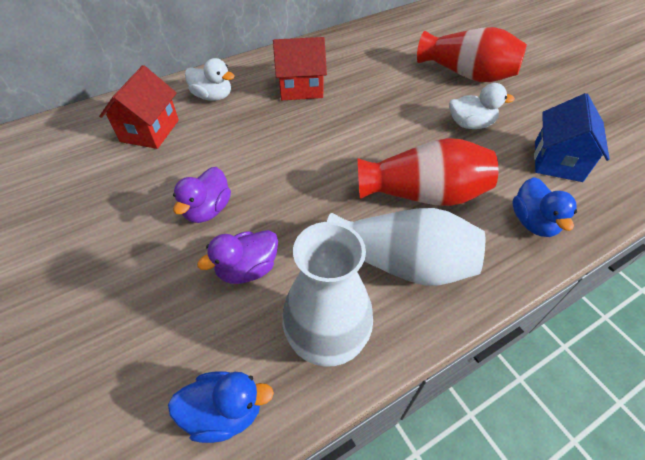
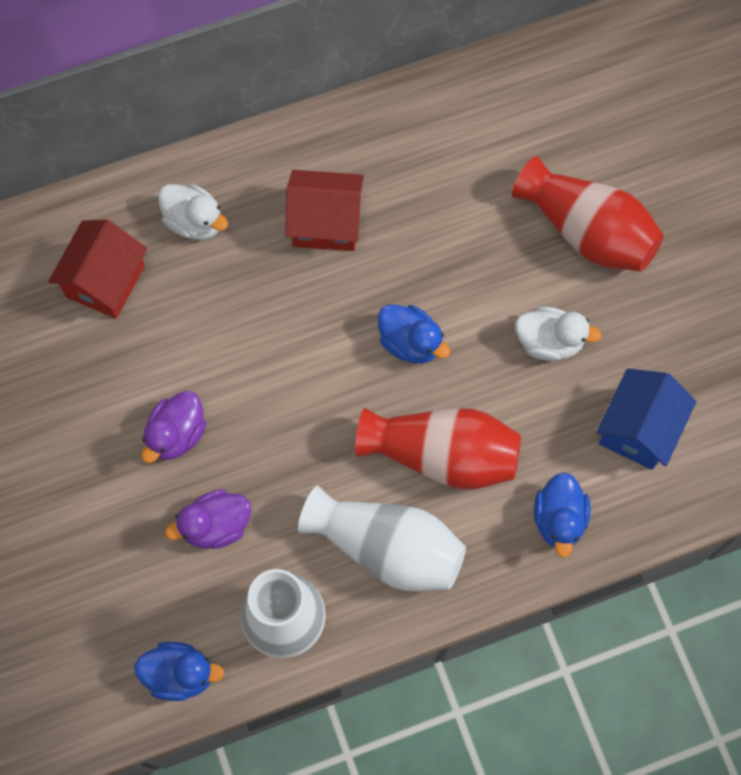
camera: 10 degrees right, 20 degrees up
none -> blue duck [378,305,450,364]

